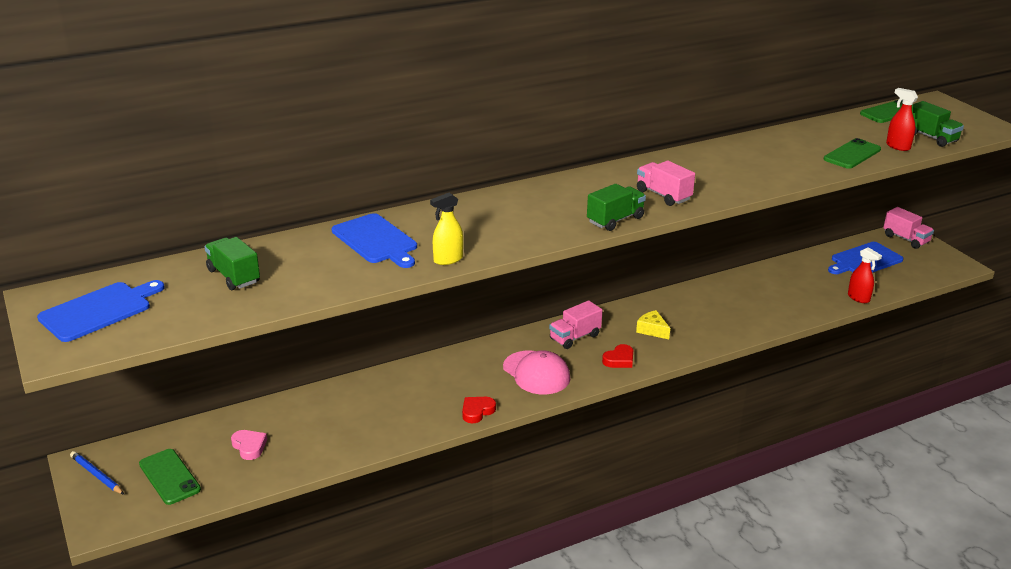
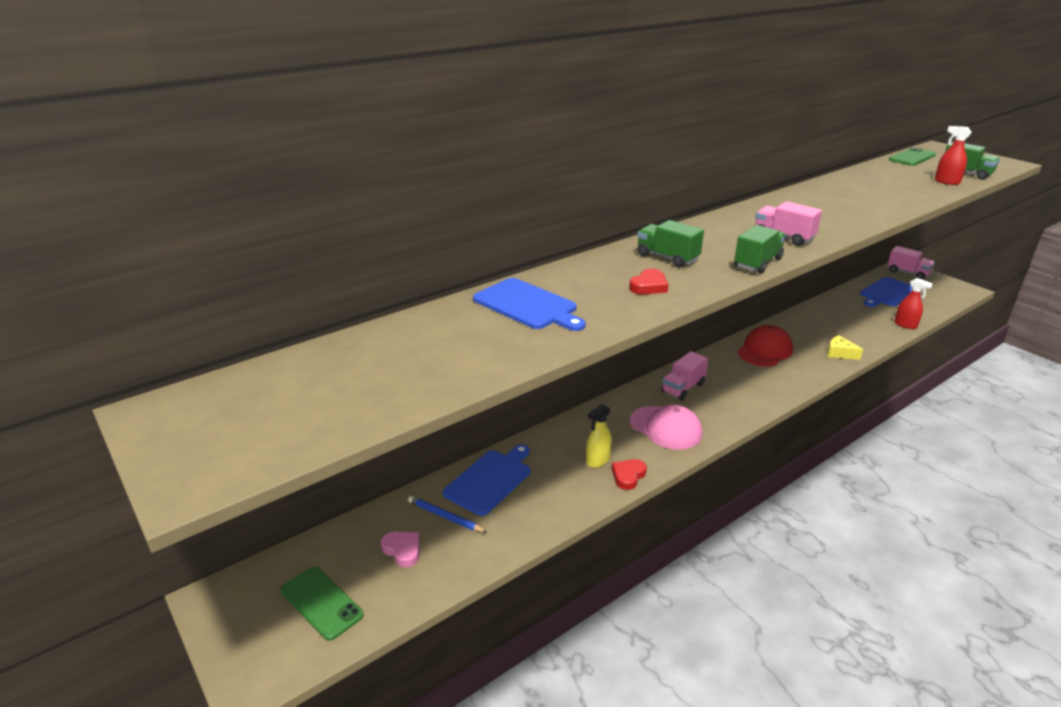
camera: 10 degrees left, 0 degrees up
blue cutting board [37,280,164,342] -> blue cutting board moved to [443,444,530,516]
blue pencil [70,451,124,495] -> blue pencil moved to [408,496,488,533]
green truck [204,237,260,290] -> green truck moved to [637,220,704,267]
yellow spray bottle [430,192,463,265] -> yellow spray bottle moved to [586,404,612,468]
red heart [602,344,633,368] -> red heart moved to [629,269,669,295]
yellow cheese [636,310,670,339] -> yellow cheese moved to [827,335,863,360]
green phone [824,138,881,169] -> none
none -> red cap [738,325,793,366]

